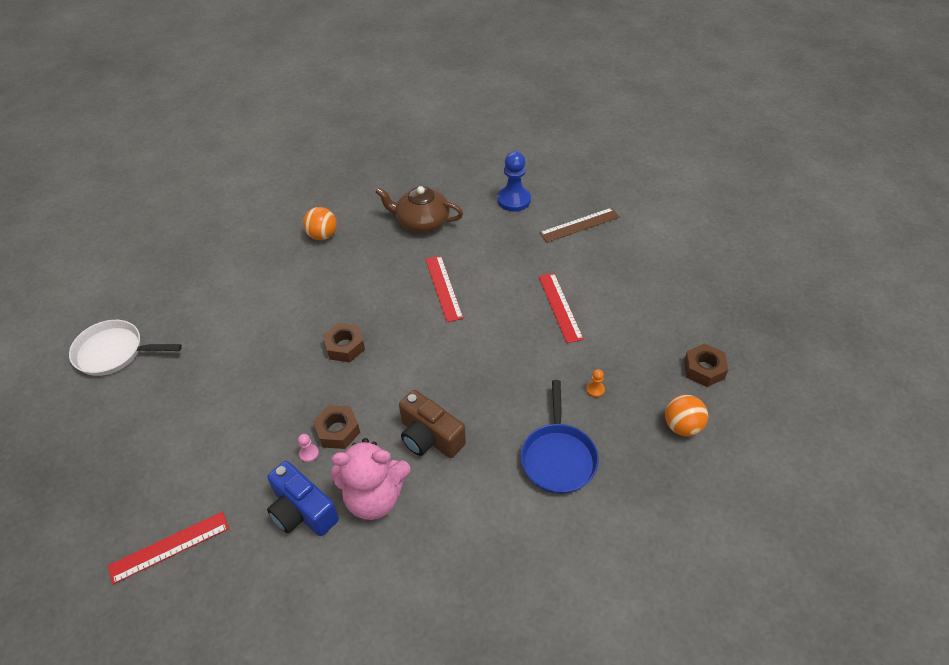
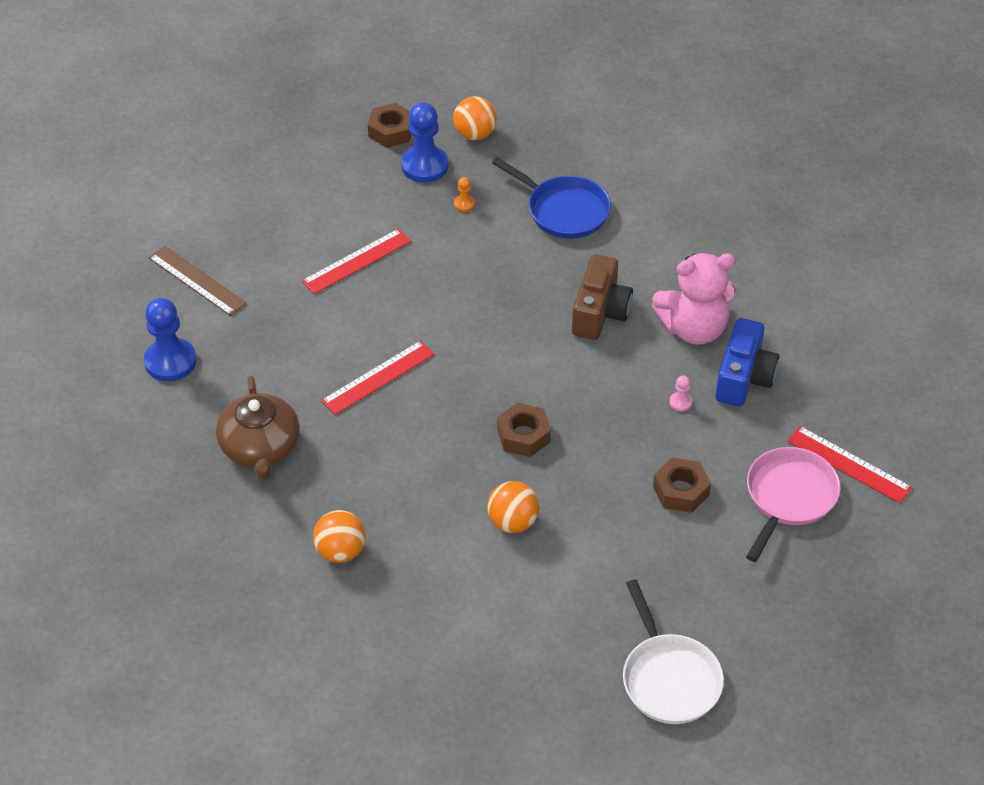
camera: 115 degrees left, 0 degrees up
brown nut [313,405,360,449] -> brown nut moved to [653,458,711,513]
pink teddy bear [330,438,410,520] -> pink teddy bear turned 105 degrees clockwise [652,253,735,345]
blue pan [521,380,599,494] -> blue pan turned 60 degrees clockwise [492,157,611,239]
none -> blue pawn [401,102,448,183]
none -> orange ball [487,481,539,533]
none -> pink pan [746,447,841,562]

